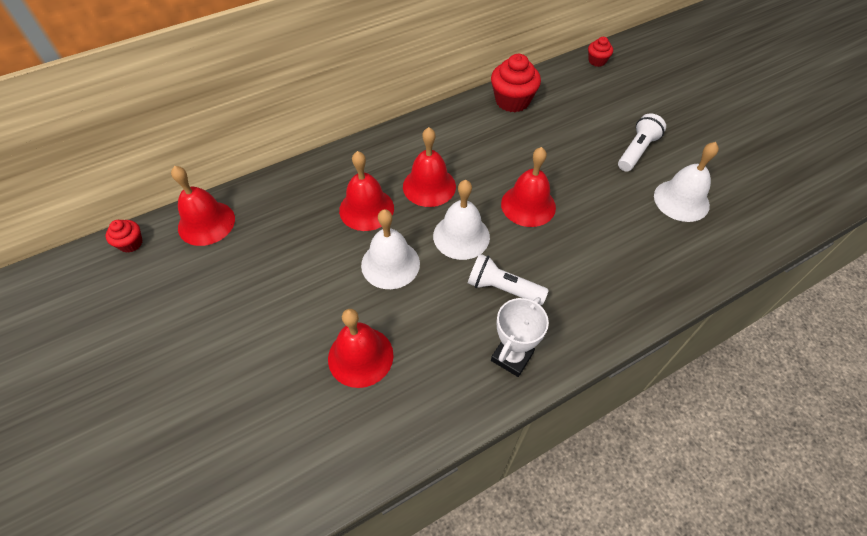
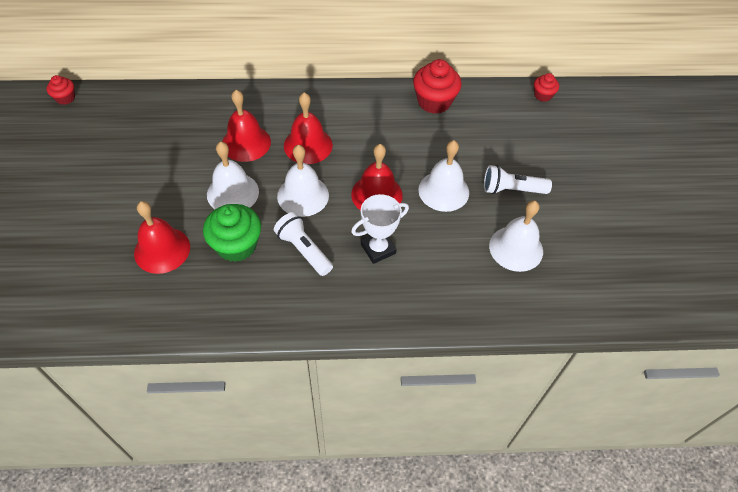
camera: 25 degrees right, 0 degrees up
red bell [171,166,235,246] -> none
white trophy [491,297,549,377] -> white trophy moved to [351,194,409,264]
white flashlight [618,113,666,171] -> white flashlight turned 150 degrees counterclockwise [484,165,552,194]
none -> green cupcake [203,204,261,262]
none -> white bell [418,140,469,212]

